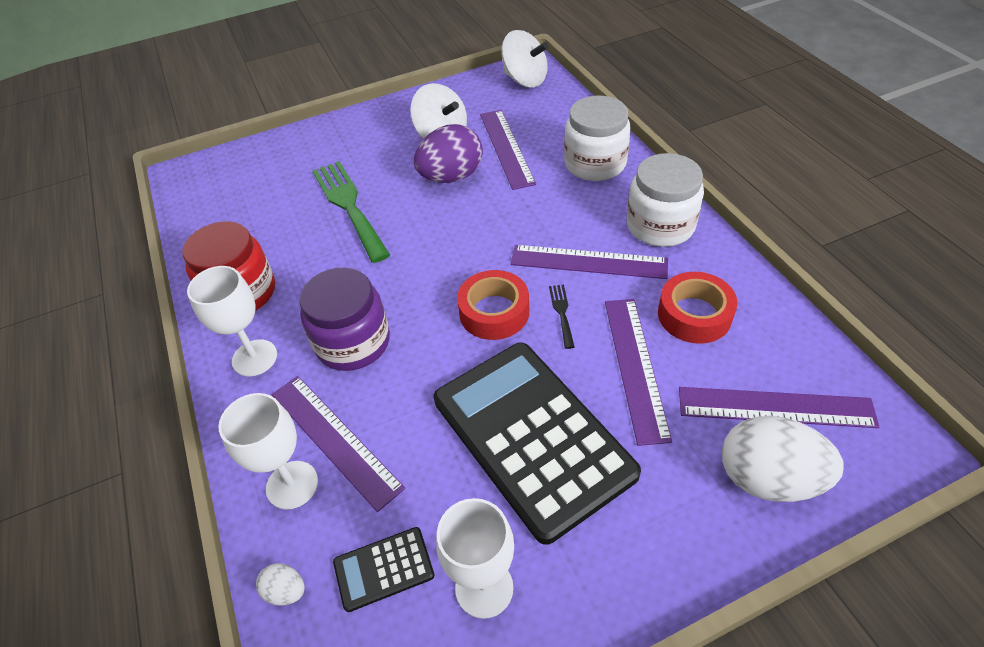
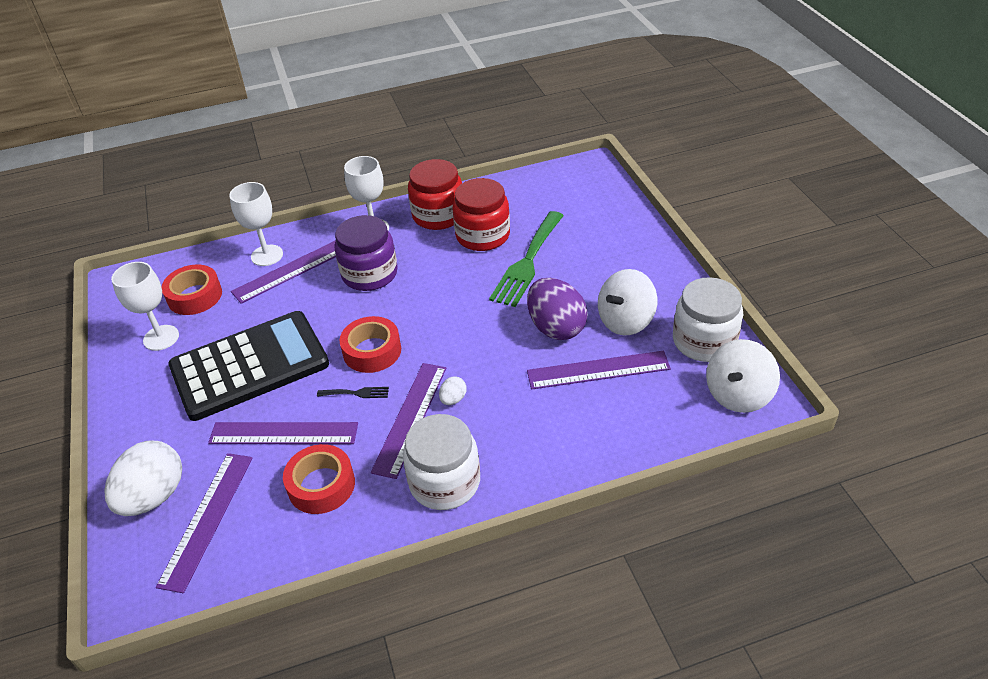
camera: 95 degrees right, 5 degrees down
white egg [256,563,305,606] -> white egg moved to [439,376,467,405]
green fork [312,161,390,263] -> green fork turned 135 degrees clockwise [489,211,564,307]
black calculator [333,527,435,612] -> red tape [162,265,222,315]
white jar [564,96,631,181] -> white jar moved to [673,277,743,362]
none -> red jar [452,178,510,251]

